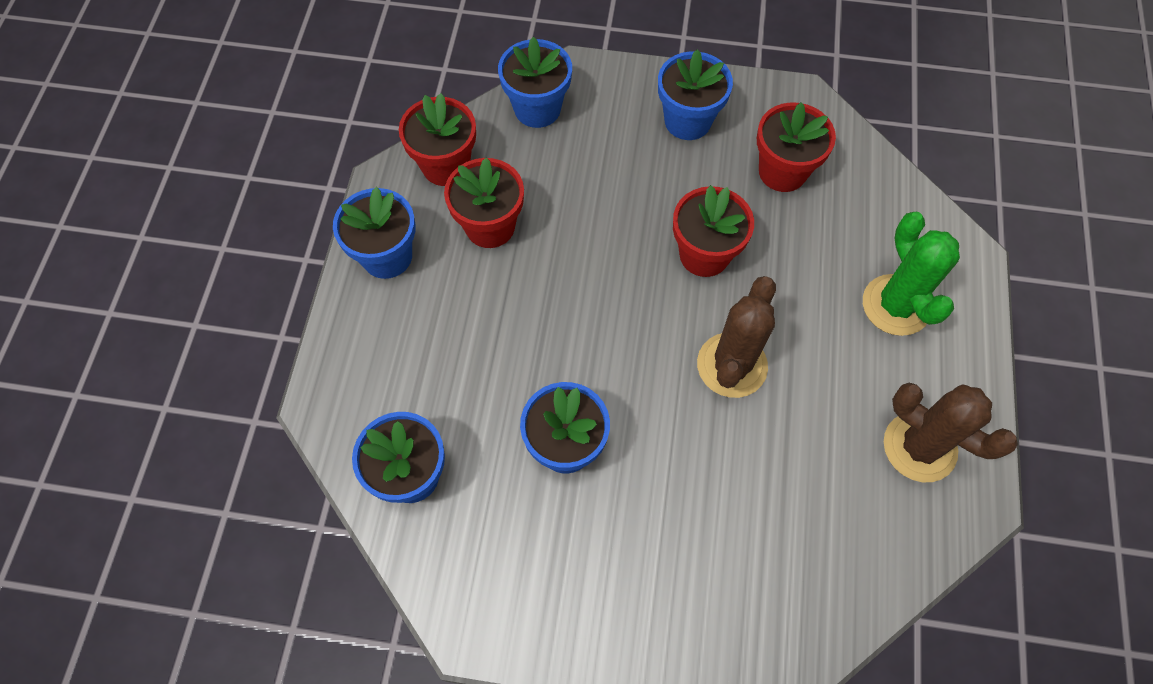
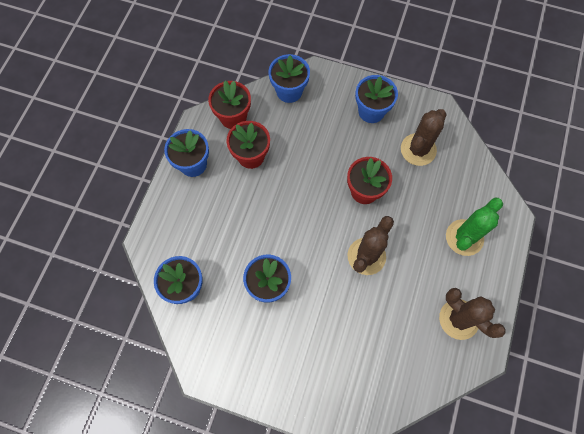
camera: 10 degrees right, 5 degrees up
red flower pot [757,102,836,192] -> brown cactus [401,109,447,166]
green cactus [863,212,960,336] -> green cactus turned 45 degrees clockwise [446,198,503,256]

